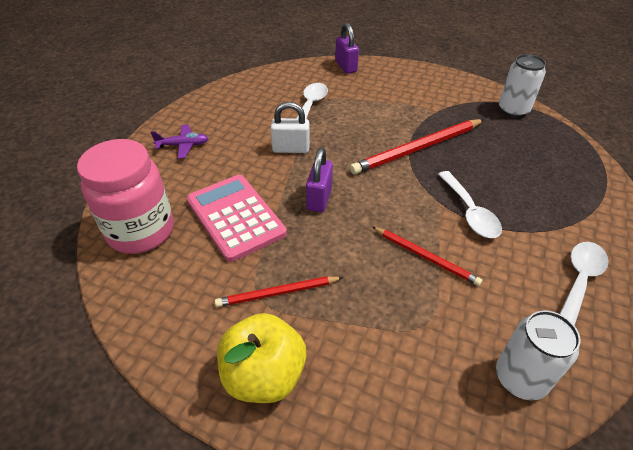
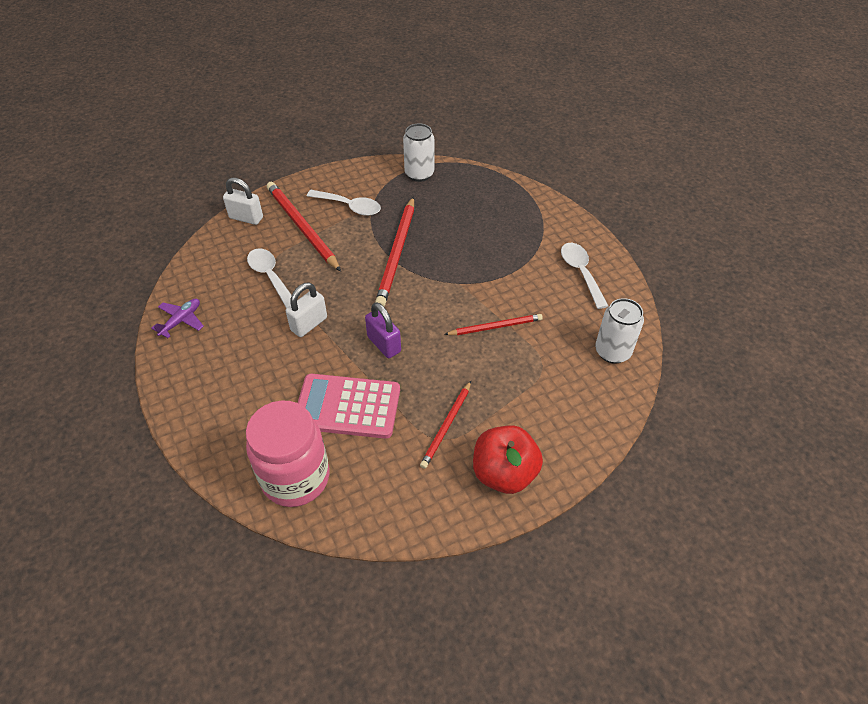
camera: 50 degrees left, 5 degrees up
purple plane [151,124,208,159] -> purple plane moved to [151,298,204,338]
yellow apple [217,313,306,403] -> red apple [473,425,543,494]
purple padlock [335,23,359,74] -> white padlock [223,178,263,225]
white spoon [438,171,502,238] -> white spoon moved to [307,190,381,216]
none -> red pencil [267,182,341,272]

